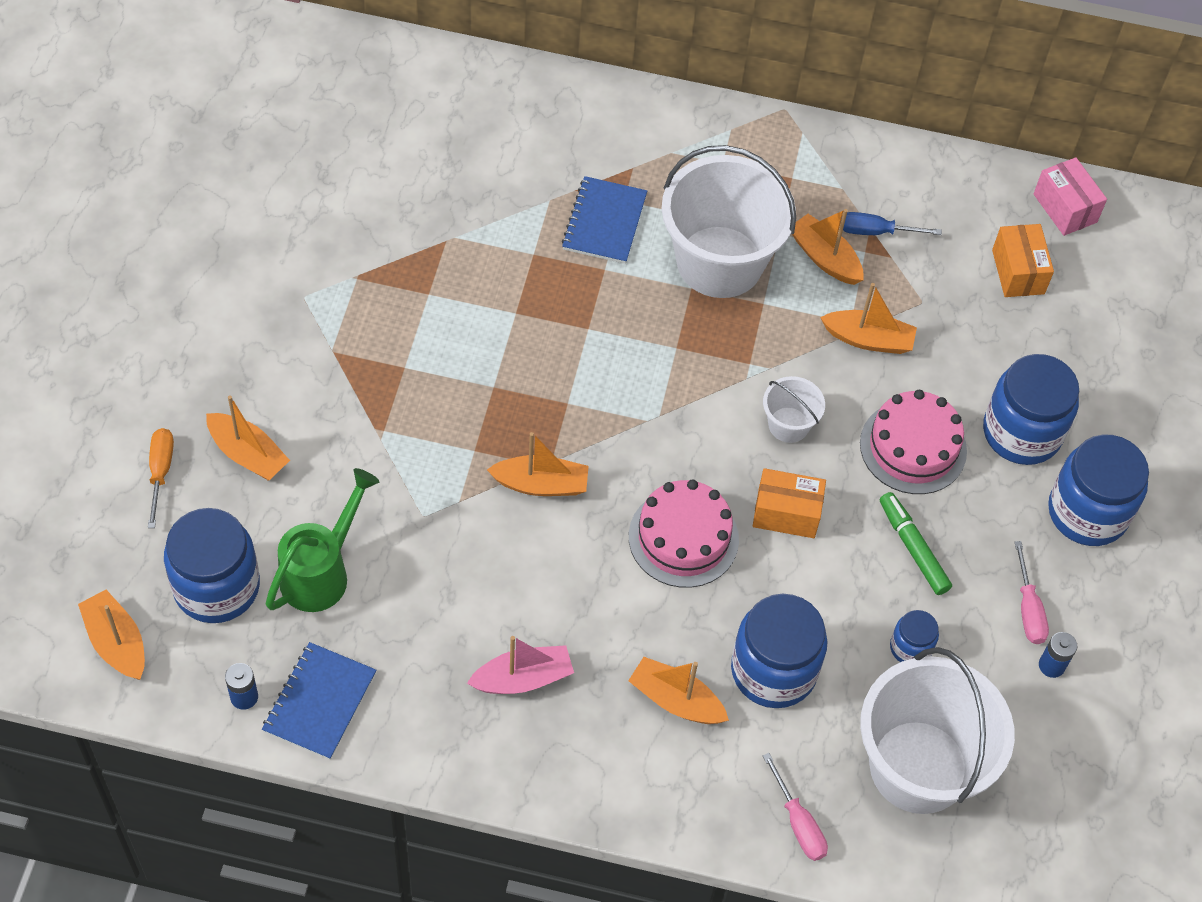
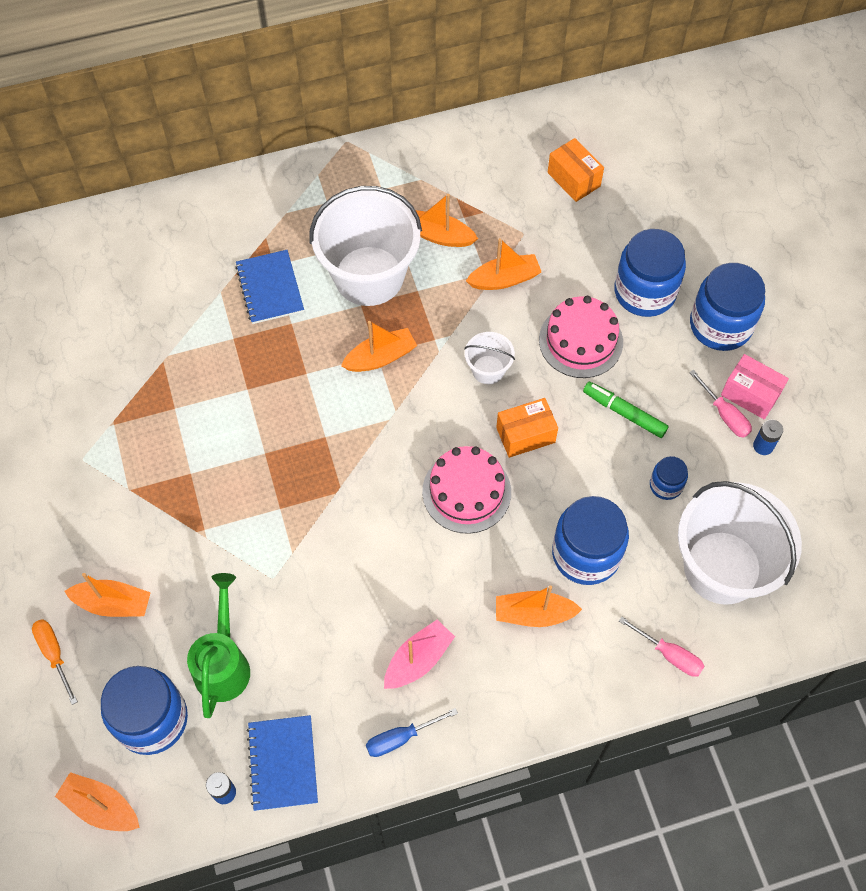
camera: 25 degrees left, 5 degrees up
orange boat [487,432,589,496] -> orange boat moved to [341,321,417,372]
blue screwdriver [840,212,942,235] -> blue screwdriver moved to [366,708,458,757]
pink box [1033,157,1107,236] -> pink box moved to [721,354,789,419]

